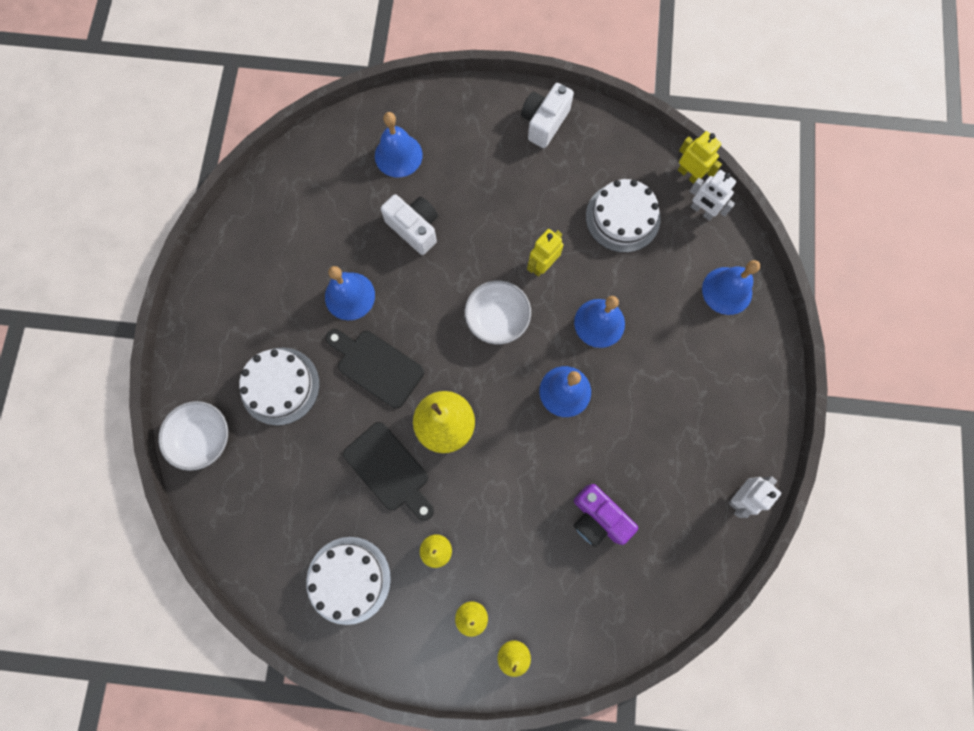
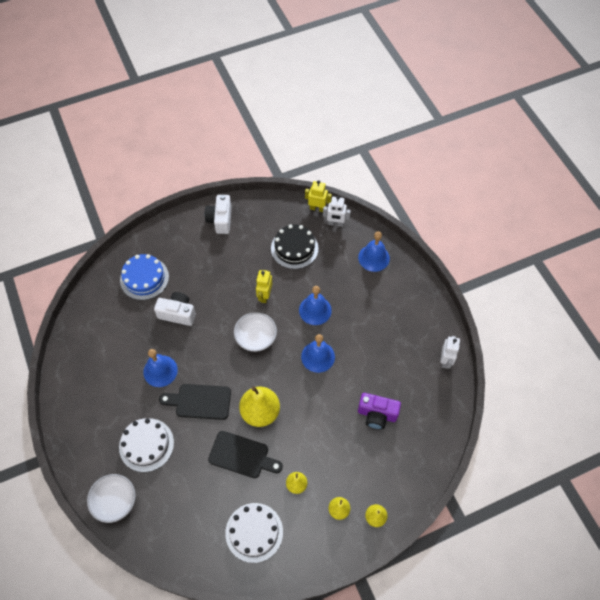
camera: 30 degrees left, 15 degrees down
blue bell [375,112,423,178] -> blue cake [120,254,169,300]
white cake [586,179,661,253] -> black cake [271,224,319,269]

